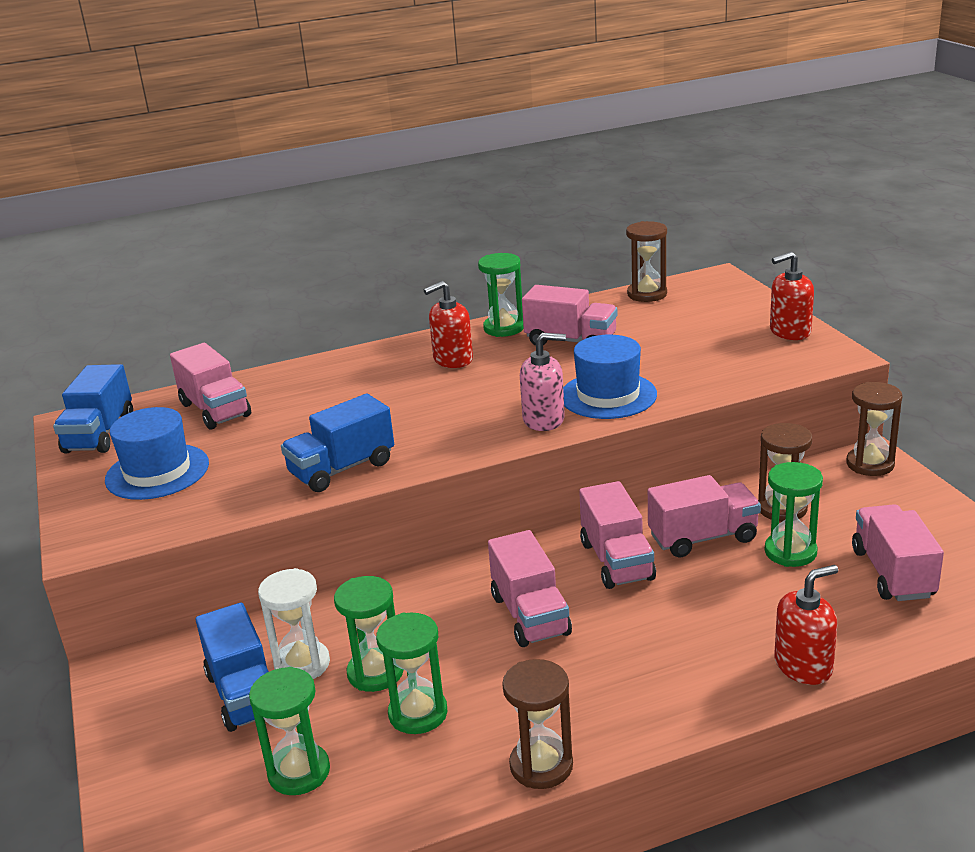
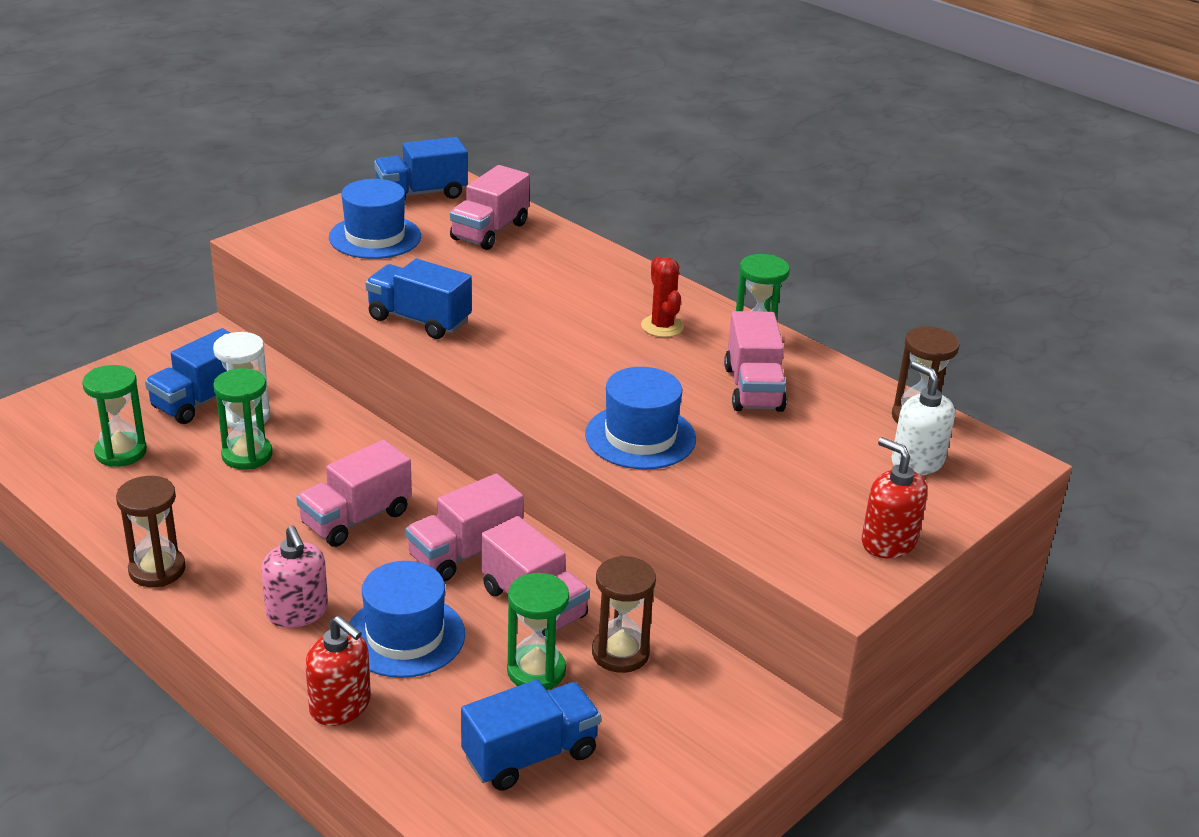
camera: 60 degrees right, 5 degrees up
green hourglass [376,613,447,734] -> none
red soap dispenser [424,281,473,368] -> red cactus [641,256,684,337]
pink soap dispenser [520,333,566,431] -> pink soap dispenser moved to [261,525,328,628]
brown hourglass [846,382,902,476] -> none
pink truck [852,504,944,601] -> blue truck [461,680,601,791]
none -> blue hat [349,561,465,678]
none -> white soap dispenser [891,361,955,475]

